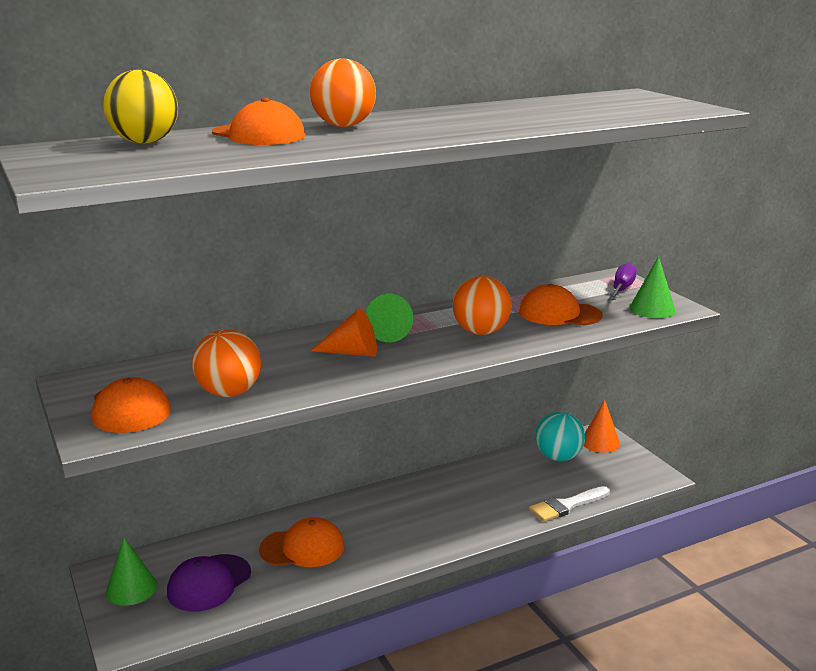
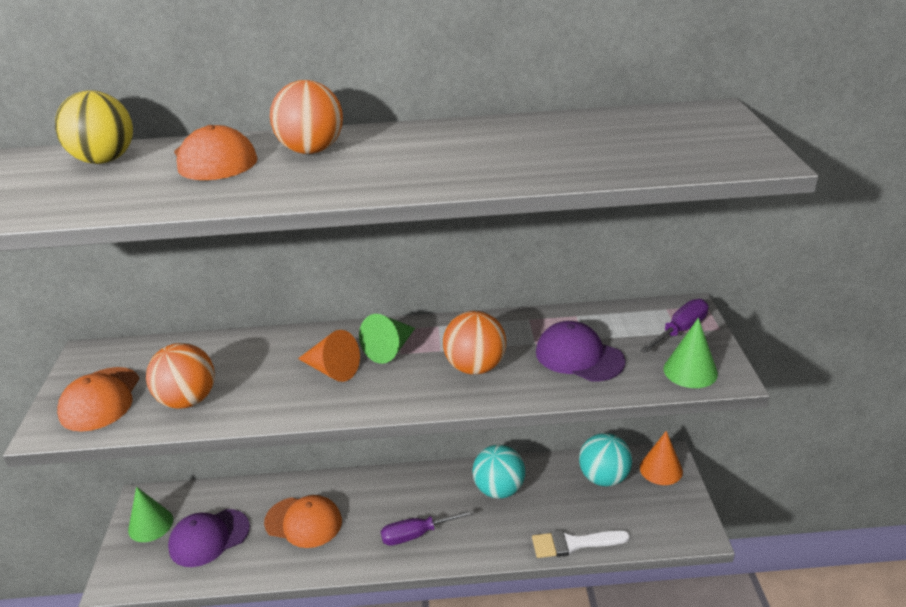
camera: 25 degrees right, 10 degrees up
orange cap [519,284,603,325] -> purple cap [536,321,626,382]
none -> purple screwdriver [381,509,475,546]
none -> turquoise ball [472,445,525,499]

